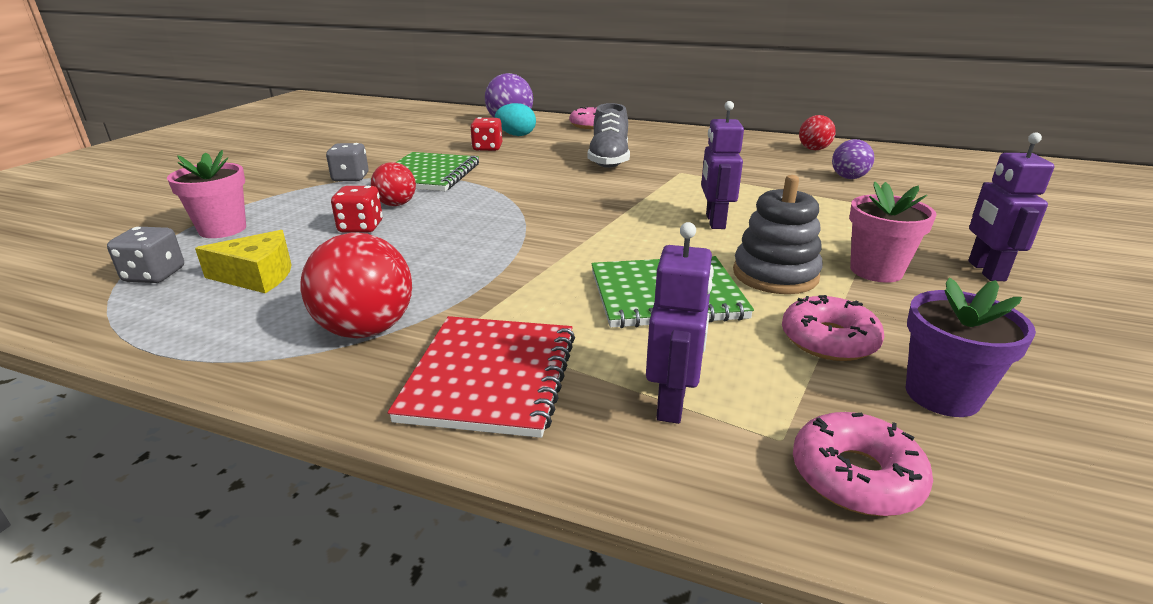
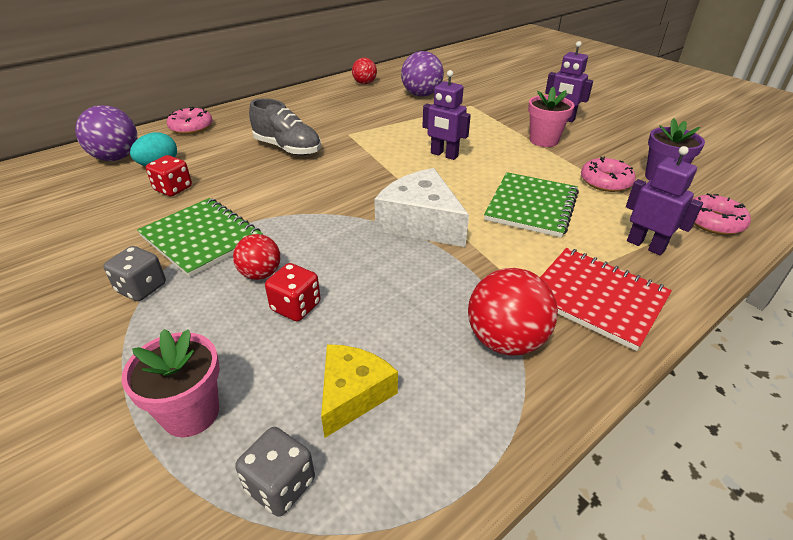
camera: 60 degrees left, 10 degrees up
grey stacking toy [733,175,823,294] -> none
purple ball [832,139,874,179] -> purple ball [401,51,444,97], size x1.61
none -> white cheese [374,168,469,247]

